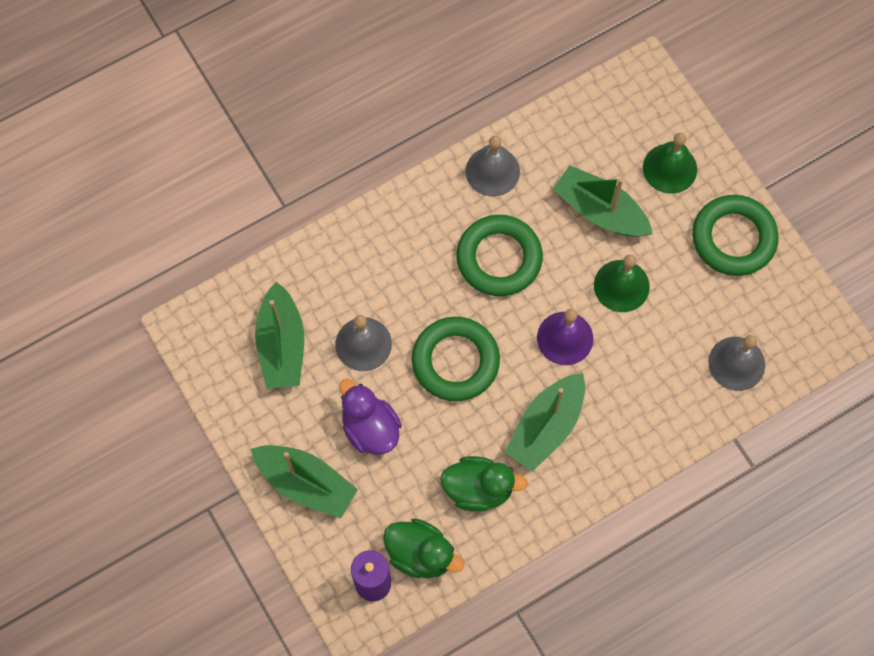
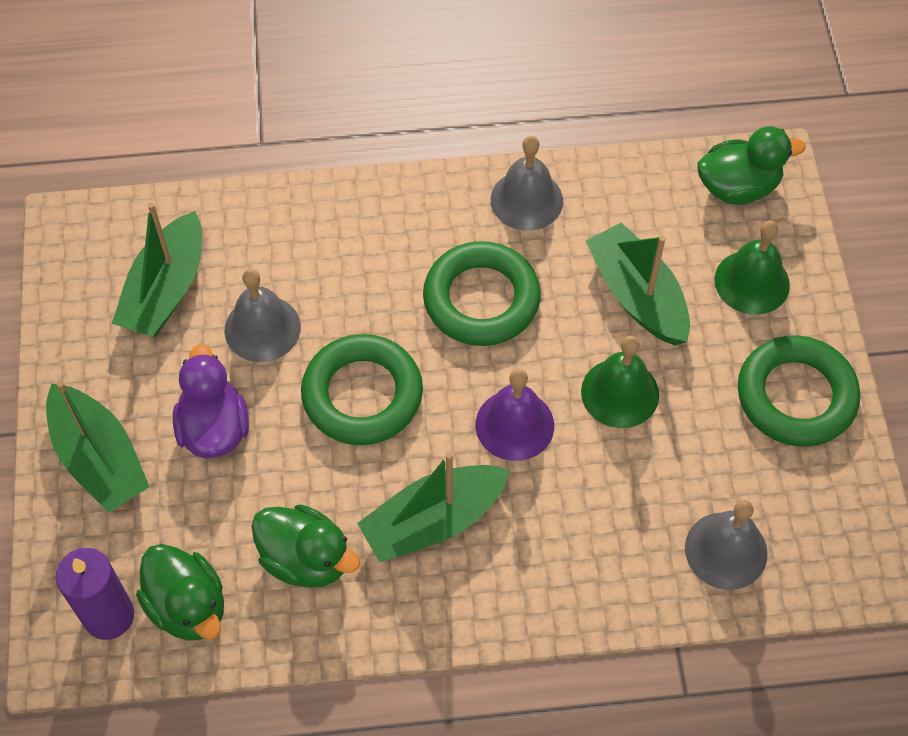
camera: 25 degrees right, 10 degrees down
none -> green duck [697,126,805,205]

